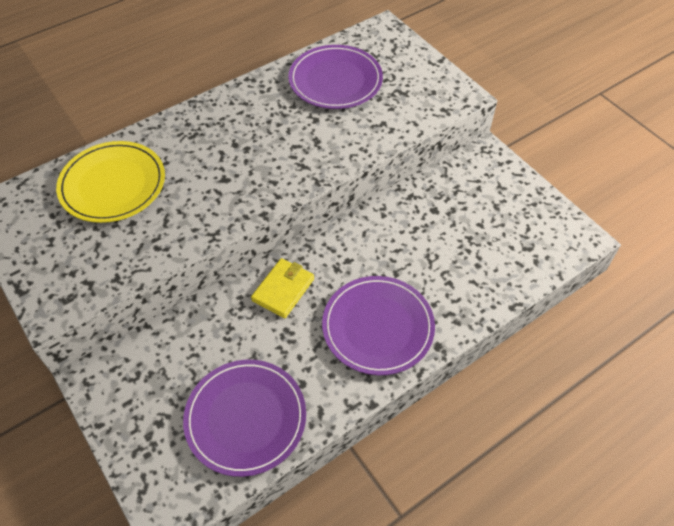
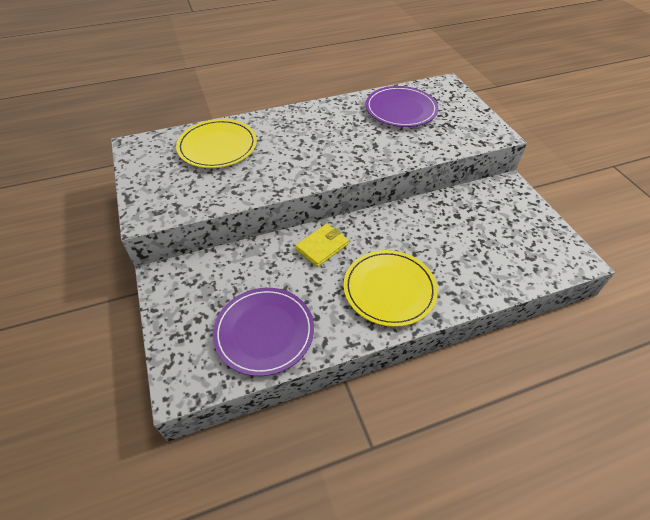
camera: 15 degrees right, 5 degrees down
purple plate [322,276,435,375] -> yellow plate [344,250,438,327]

